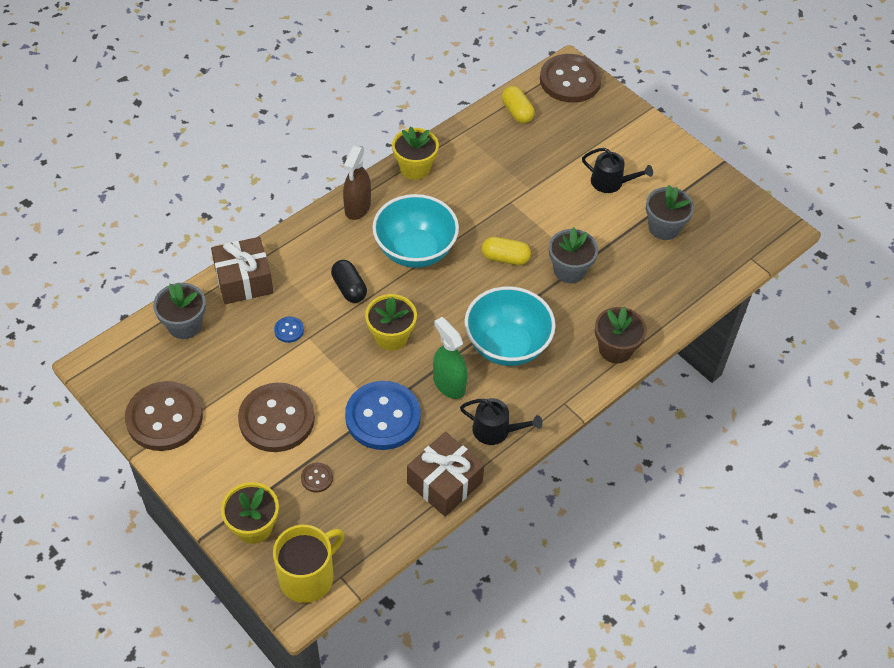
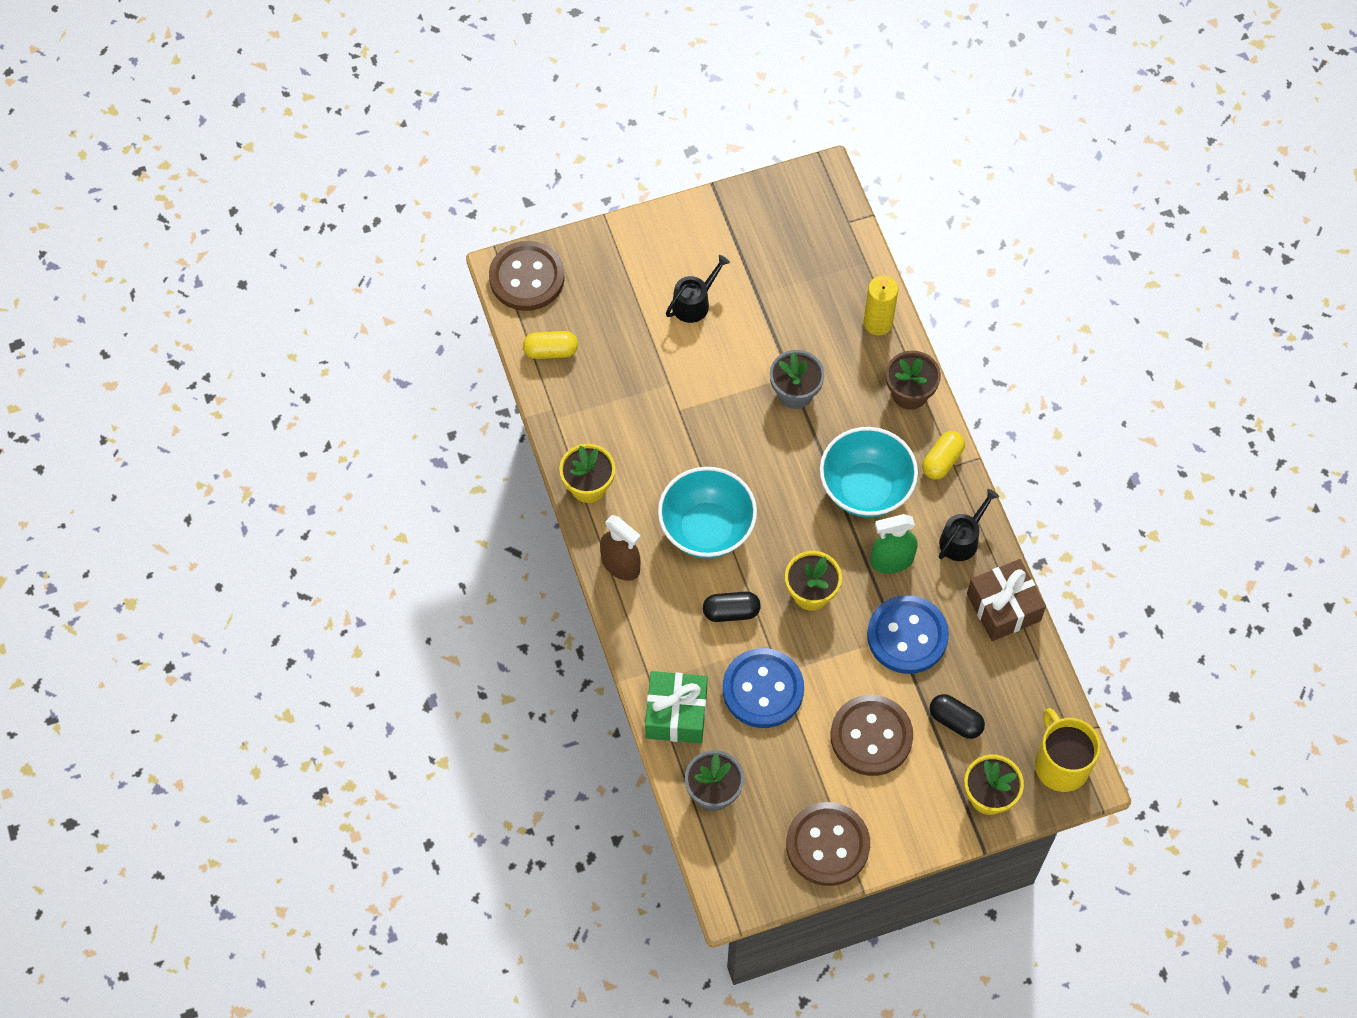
camera: 65 degrees left, 10 degrees up
brown gift [211,237,273,304] -> green gift [645,671,708,743]
blue button [274,317,304,343] -> blue button [723,648,804,728], size x2.44
brown button [301,463,333,493] -> black capsule [929,694,985,739]
yellow capsule [482,237,531,265] -> yellow capsule moved to [922,431,965,480]
grey flower pot [646,185,694,240] -> none
none -> yellow candle [864,276,898,336]

